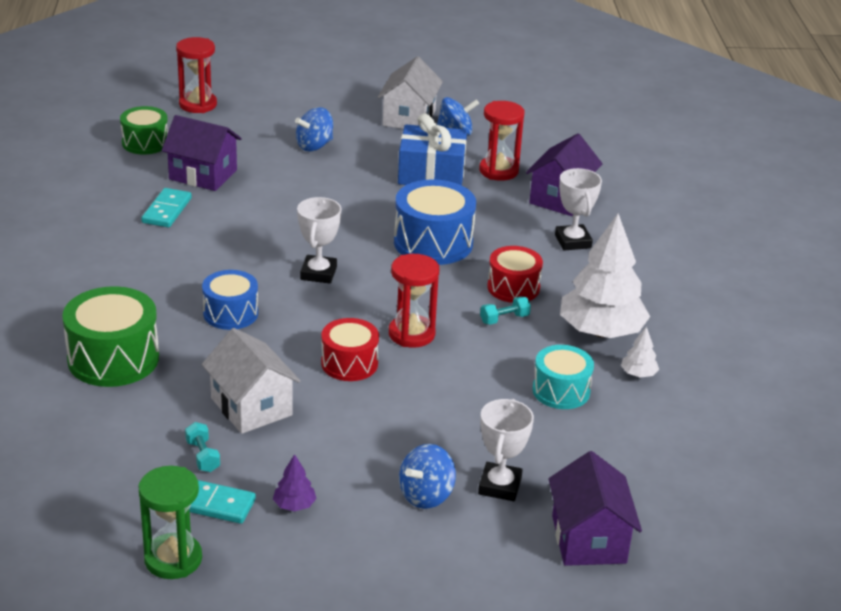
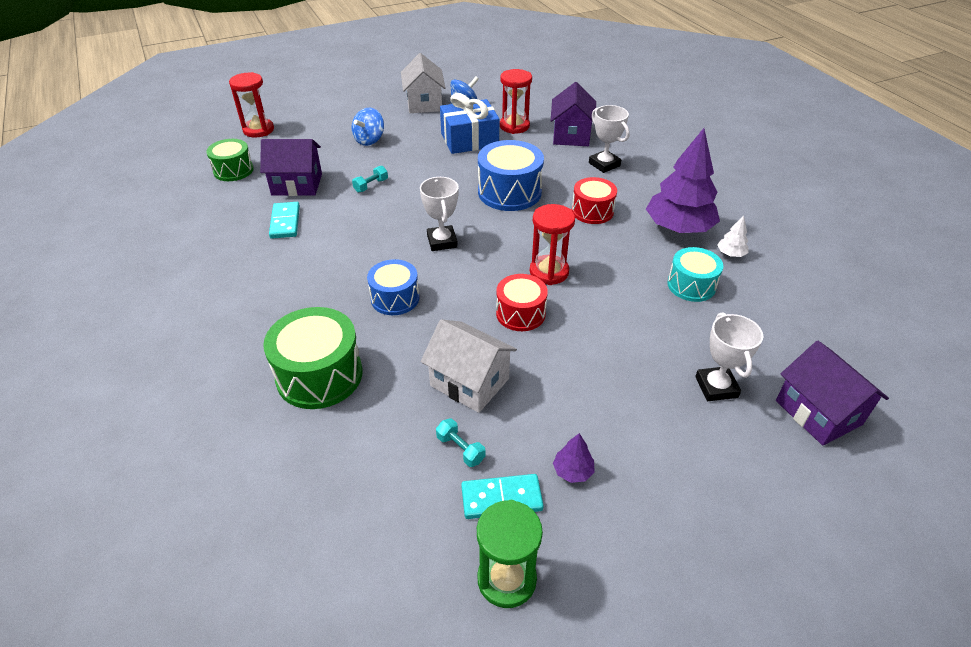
camera: 20 degrees left, 10 degrees up
blue spinning top [399,444,456,509] -> none
turquoise dumbbell [480,296,531,325] -> turquoise dumbbell moved to [352,166,388,193]
white tree [560,214,650,338] -> purple tree [646,128,720,233]

